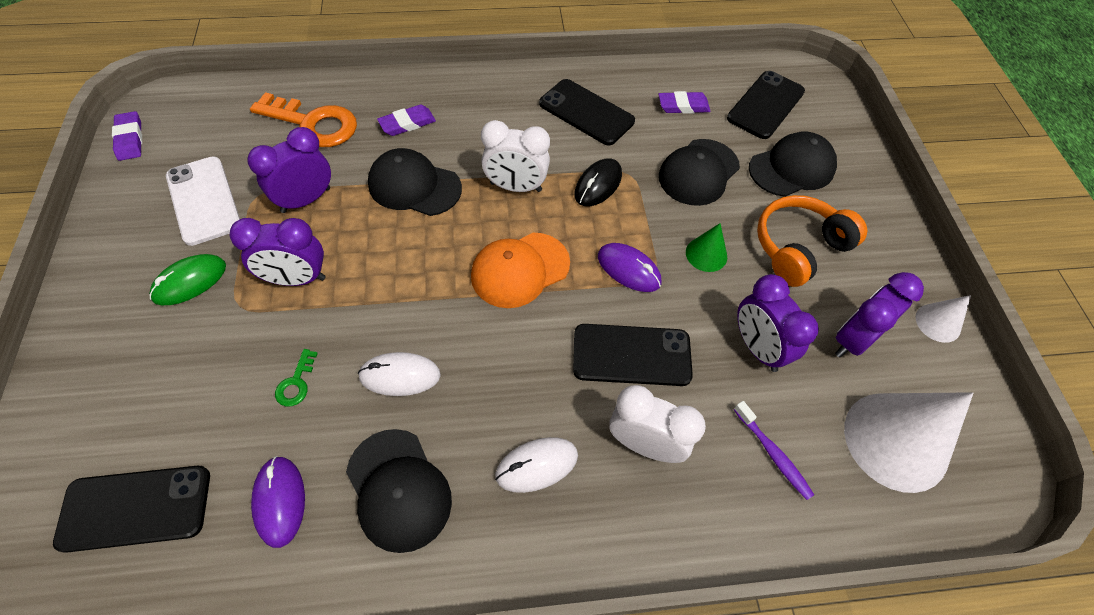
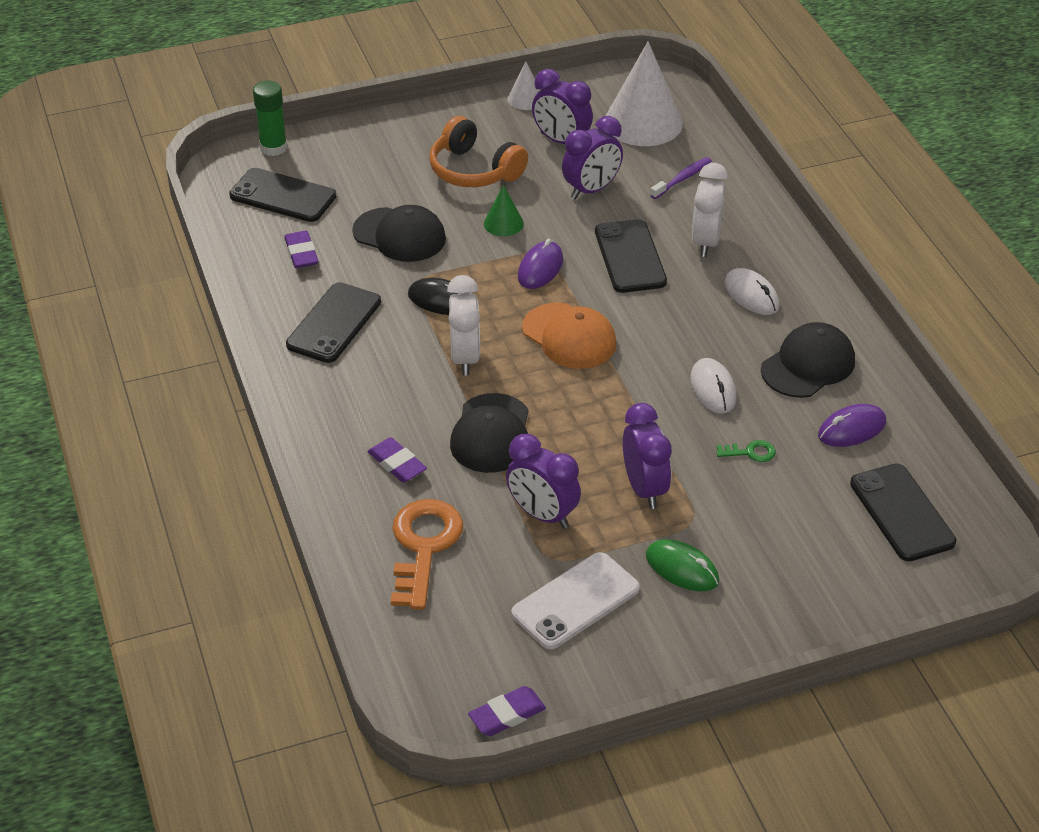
camera: 100 degrees left, 15 degrees down
black cap [749,131,837,197] -> none
none -> green glue stick [253,81,287,156]

